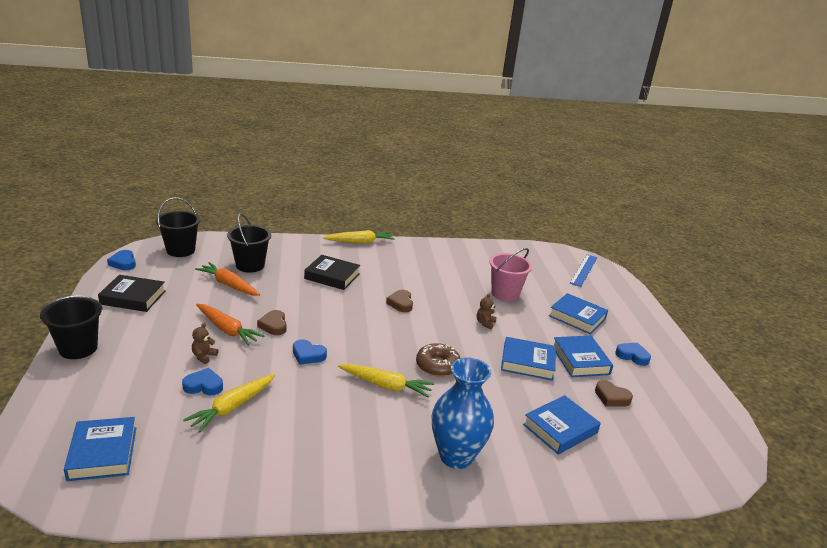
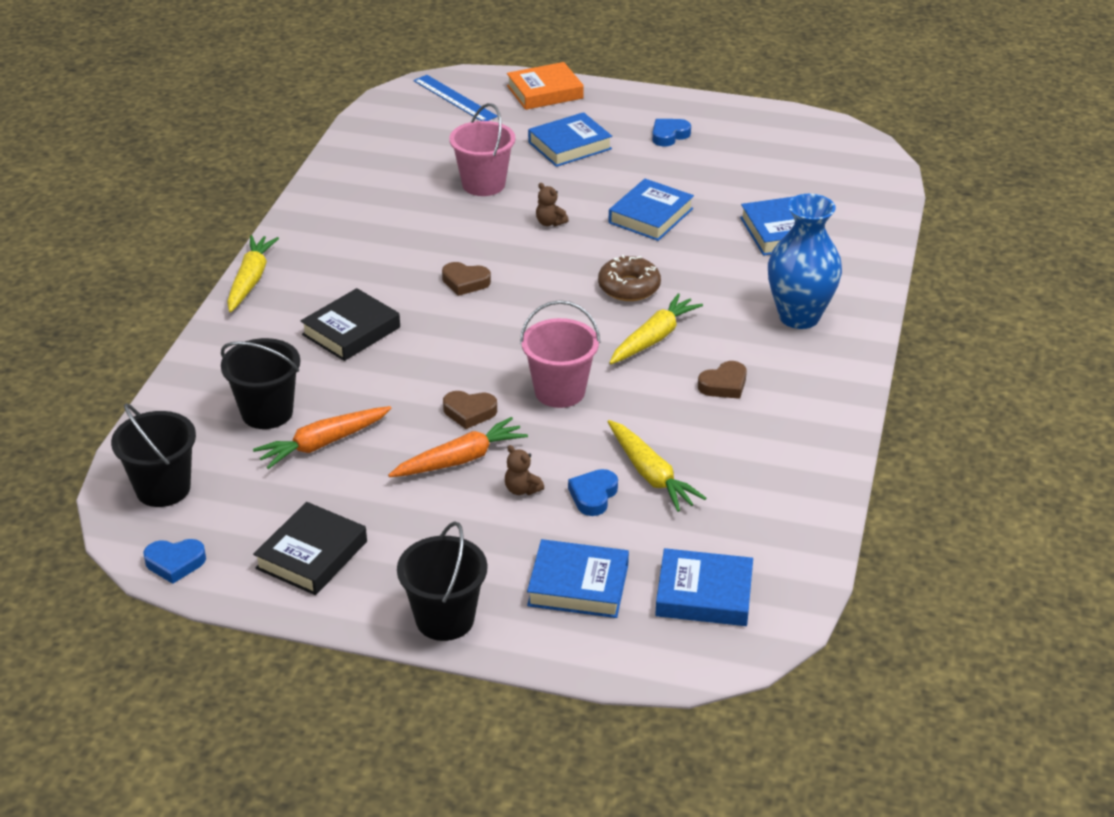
camera: 65 degrees left, 10 degrees up
blue heart [293,340,327,365] -> pink bucket [520,300,600,408]
blue book [554,336,613,377] -> blue book moved to [527,539,629,618]
brown heart [595,380,633,407] -> brown heart moved to [698,361,747,399]
none -> orange book [507,62,584,110]

